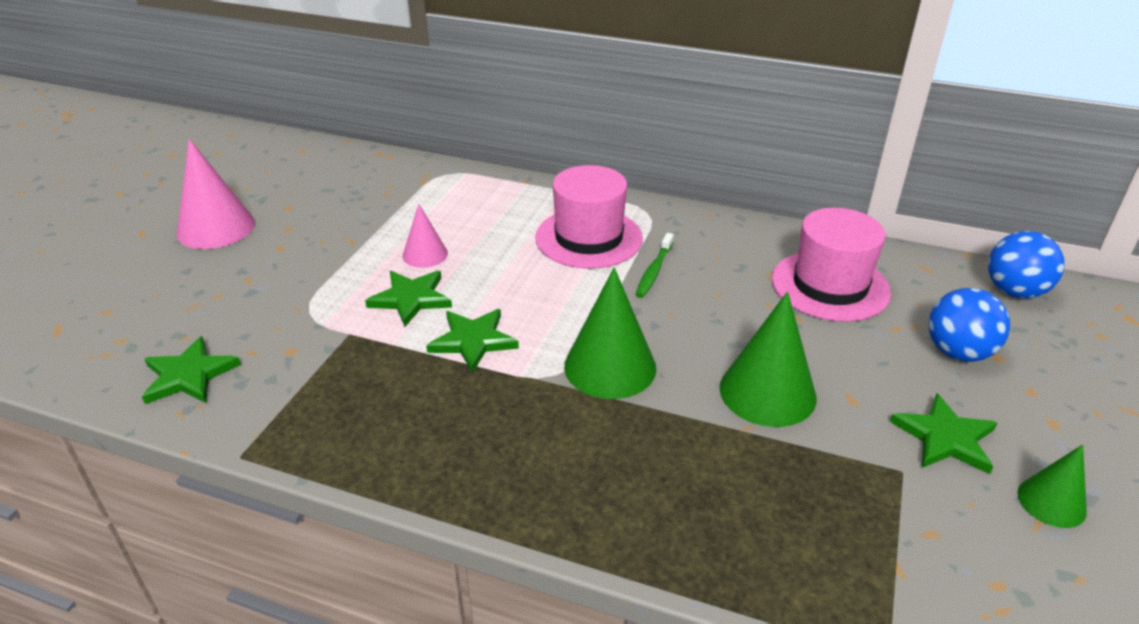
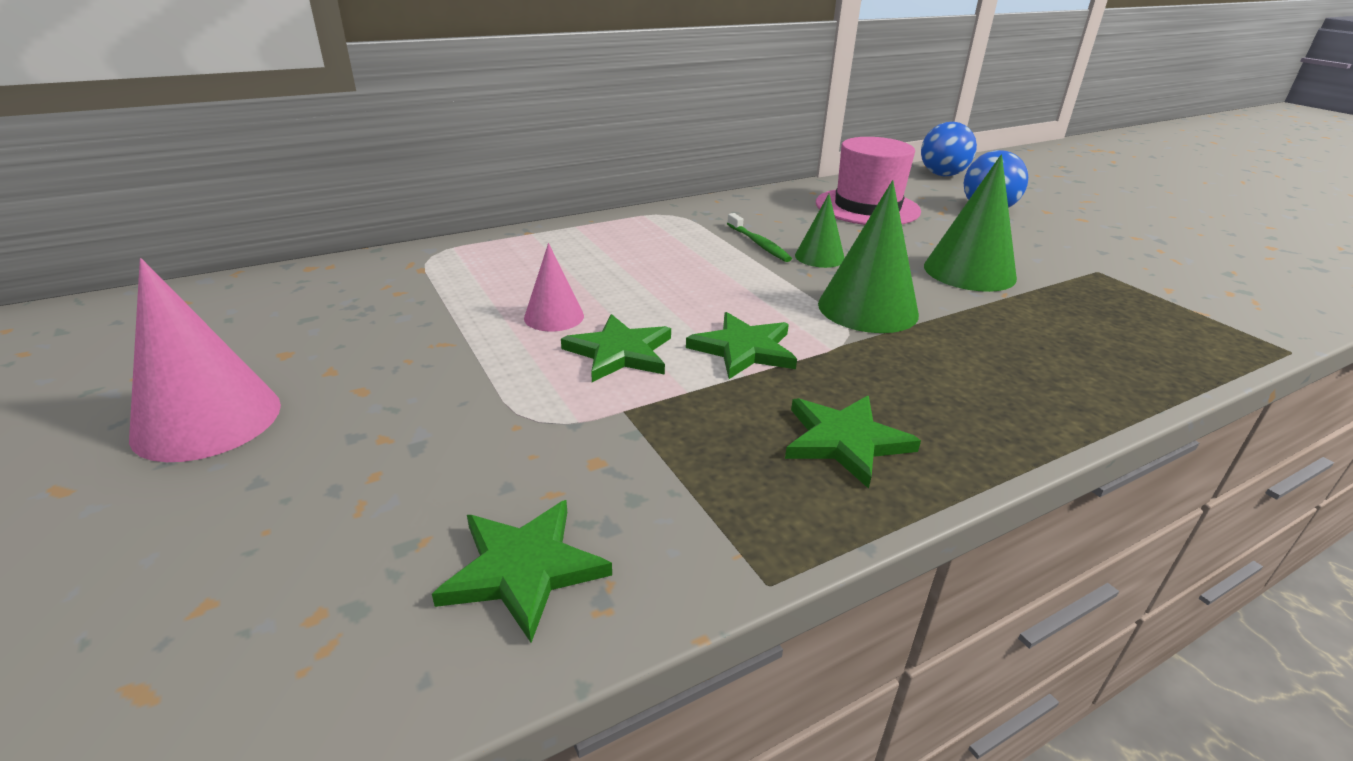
camera: 50 degrees left, 5 degrees down
pink hat [535,165,643,269] -> none
green star [890,393,997,474] -> green star moved to [785,395,921,489]
green cone [1017,445,1087,528] -> green cone moved to [795,194,844,268]

